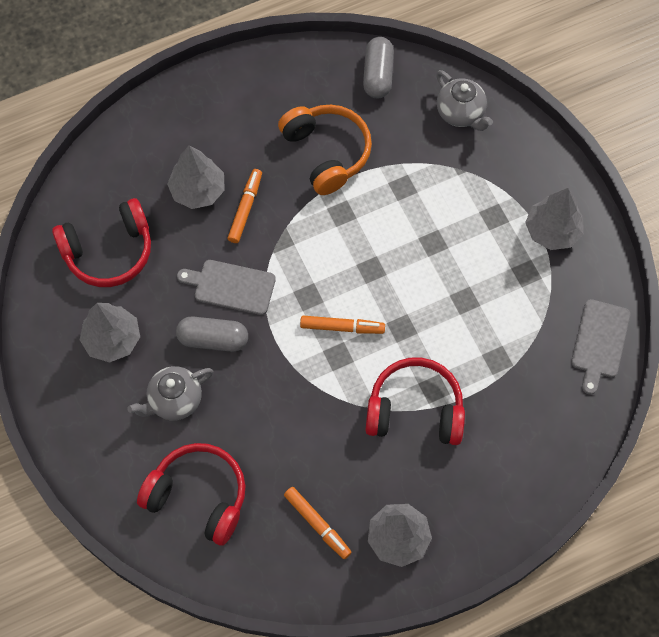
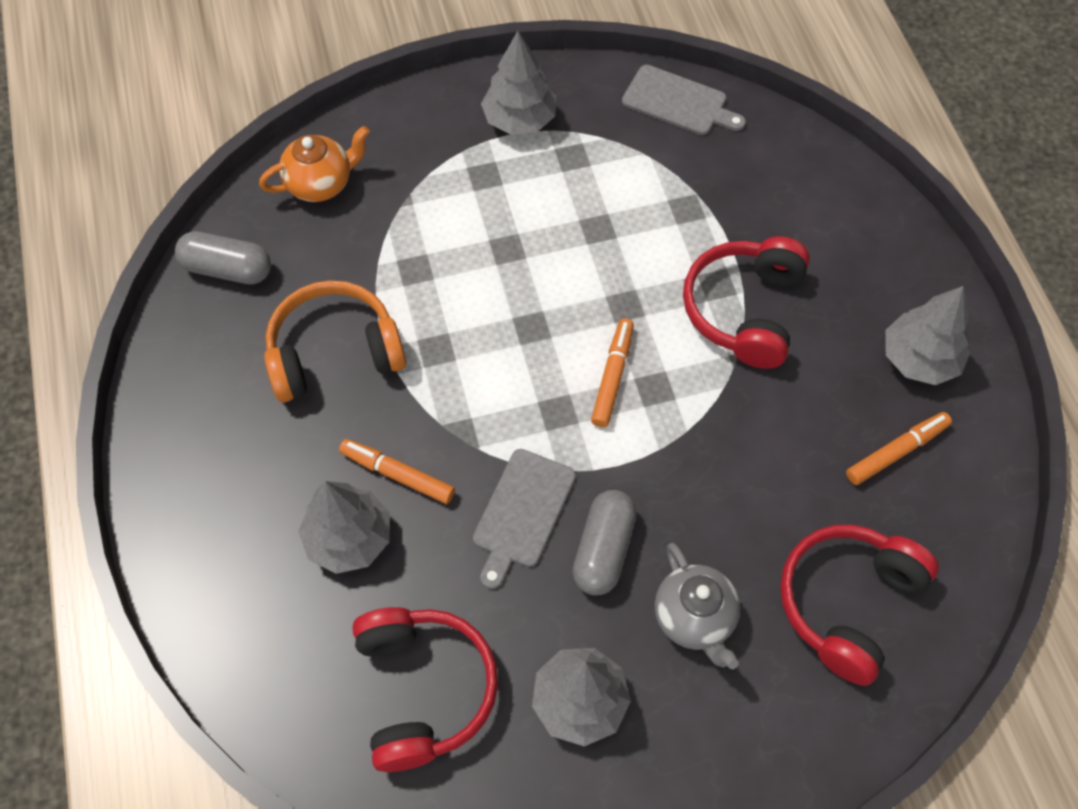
camera: 80 degrees left, 5 degrees down
grey teapot [436,70,493,131] -> orange teapot [259,126,370,202]

